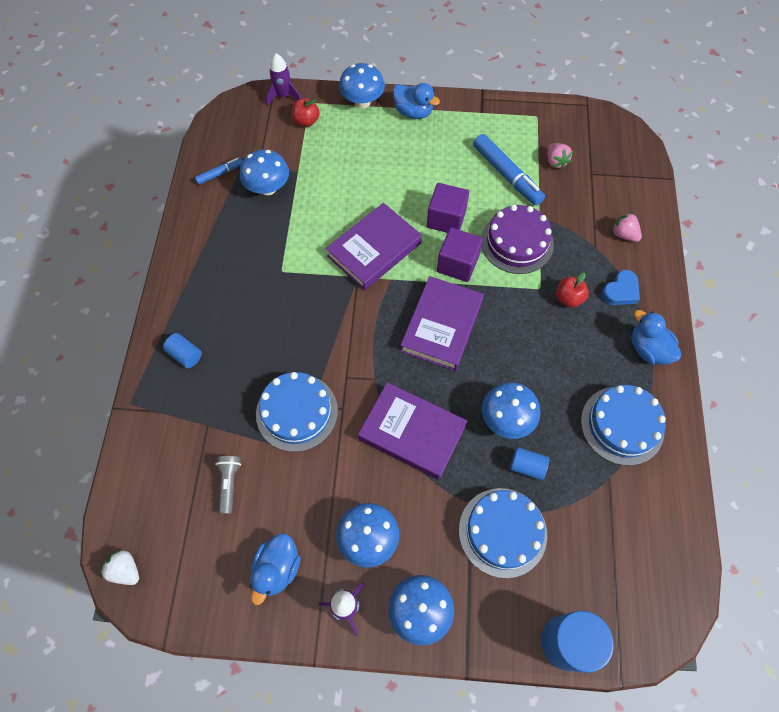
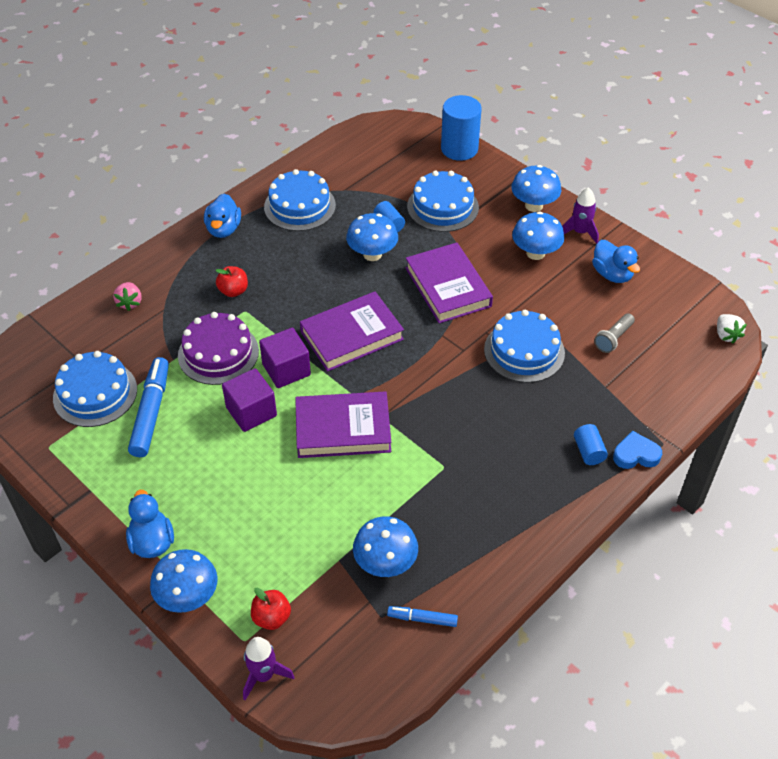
camera: 140 degrees left, 15 degrees down
blue duck [250,533,301,605] -> blue duck turned 90 degrees clockwise [592,240,640,283]
pink strawberry [547,143,573,169] -> blue cake [53,351,137,427]
blue heart [602,270,640,305] -> blue heart moved to [613,431,662,469]

